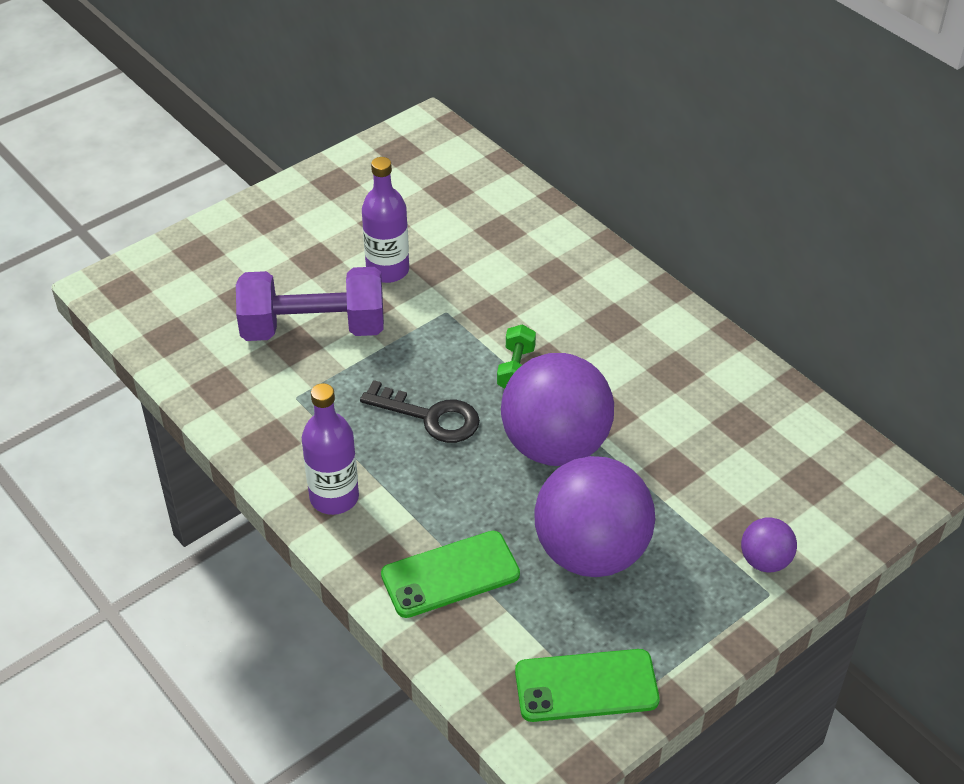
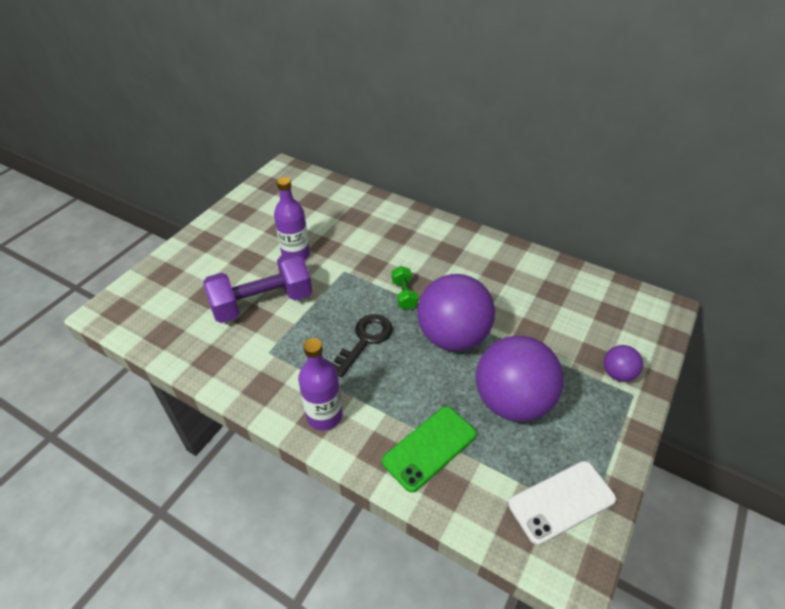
camera: 20 degrees left, 0 degrees up
black key [360,380,480,443] -> black key turned 60 degrees counterclockwise [331,314,393,377]
green phone [515,649,660,722] -> white phone [508,461,616,545]

